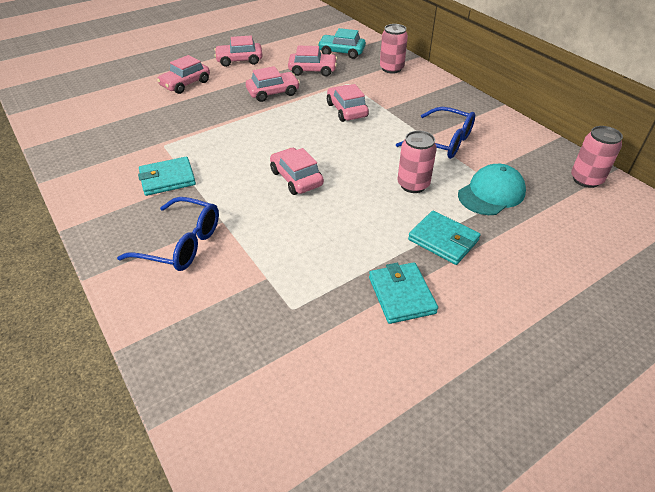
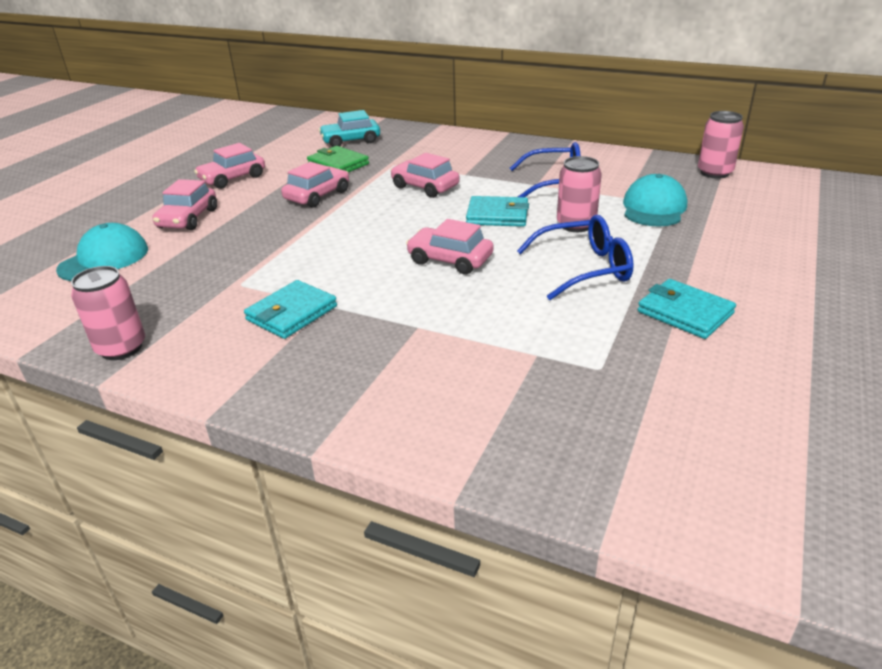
camera: 30 degrees left, 10 degrees down
blue glasses [117,197,219,271] -> blue glasses moved to [517,215,634,300]
pink car [288,46,337,76] -> green wallet [307,146,369,172]
pink can [380,24,408,74] -> pink can moved to [71,266,145,360]
turquoise wallet [408,211,481,265] -> turquoise wallet moved to [466,196,529,227]
none -> turquoise cap [56,223,148,281]

